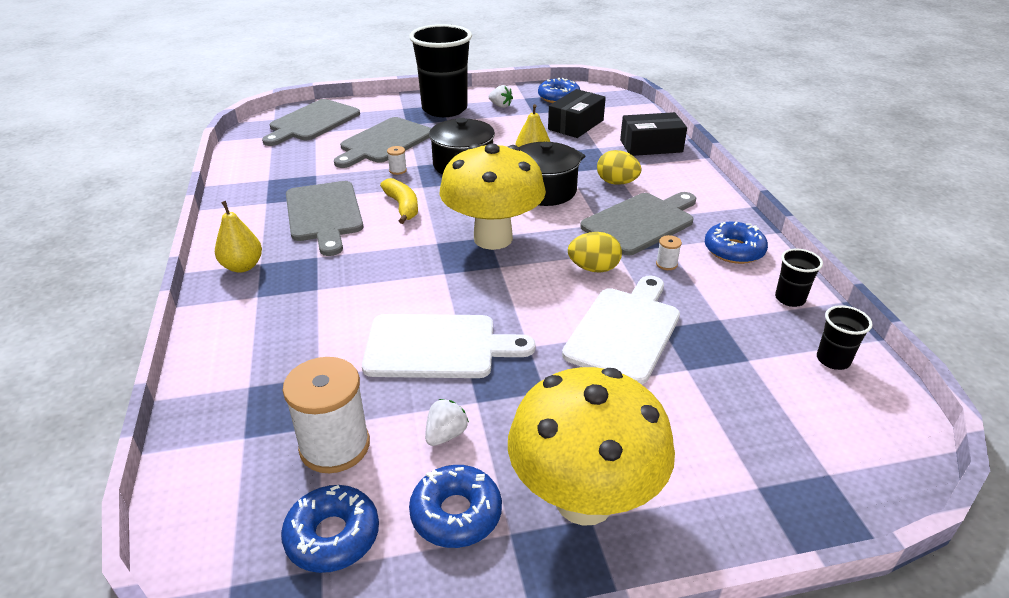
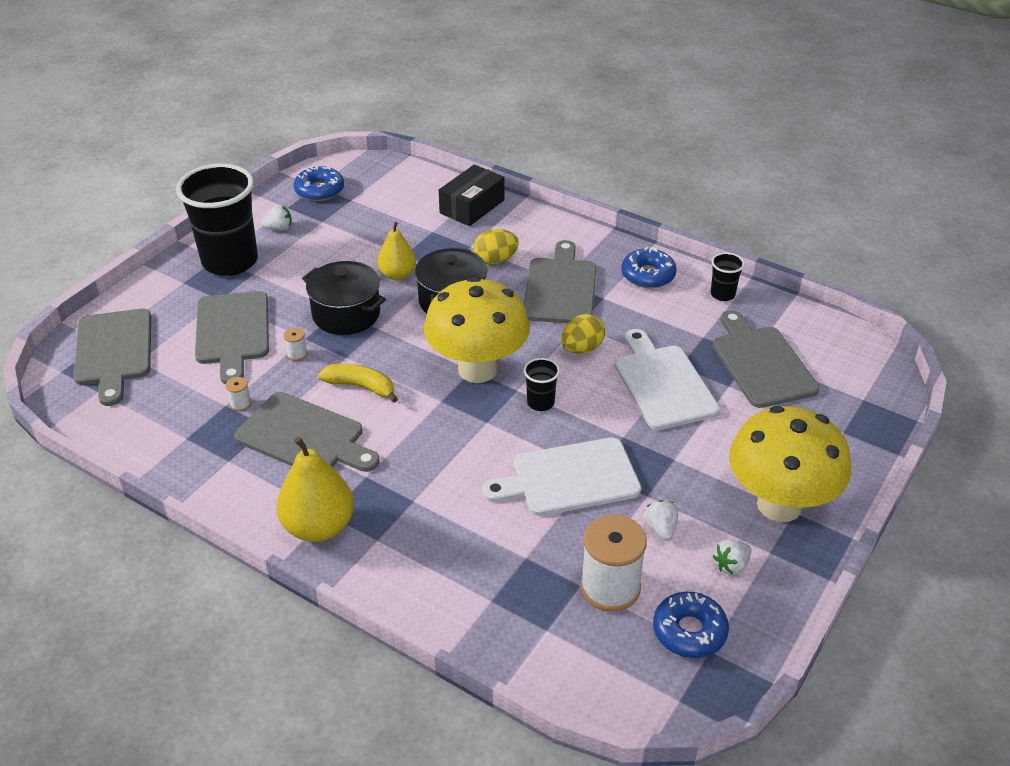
camera: 45 degrees left, 5 degrees up
yellow pear [215,201,262,273] -> yellow pear [277,437,354,542], size x1.55
white cutting board [362,314,536,378] -> white cutting board turned 150 degrees counterclockwise [482,438,641,516]
blue donut [409,465,502,548] -> white strawberry [713,539,751,575]
black box [548,89,606,138] -> none
white spool [656,235,682,270] -> white spool moved to [225,377,251,411]
black cup [817,305,873,370] -> black cup moved to [523,358,560,411]
none -> grey cutting board [713,310,820,408]

